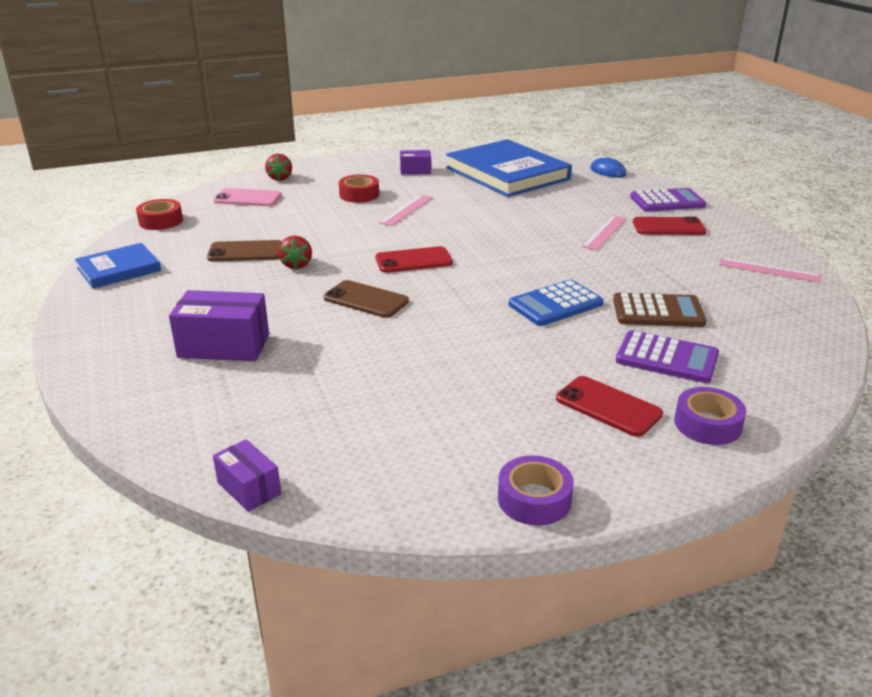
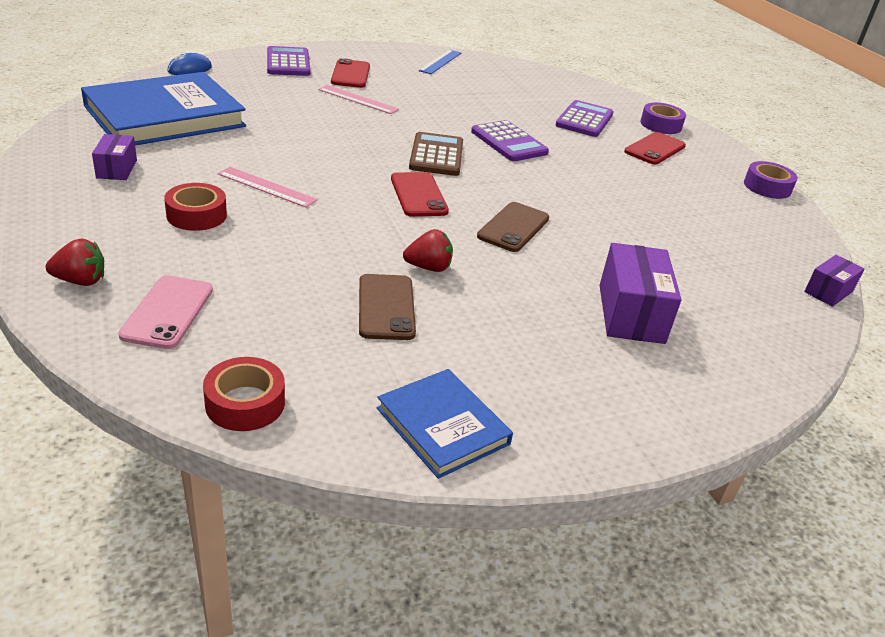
camera: 95 degrees left, 5 degrees up
blue calculator [509,280,604,326] -> purple calculator [471,120,549,161]
brown calculator [613,293,707,327] -> brown calculator moved to [409,132,463,176]
pink ruler [719,257,822,283] -> blue ruler [419,50,461,74]

